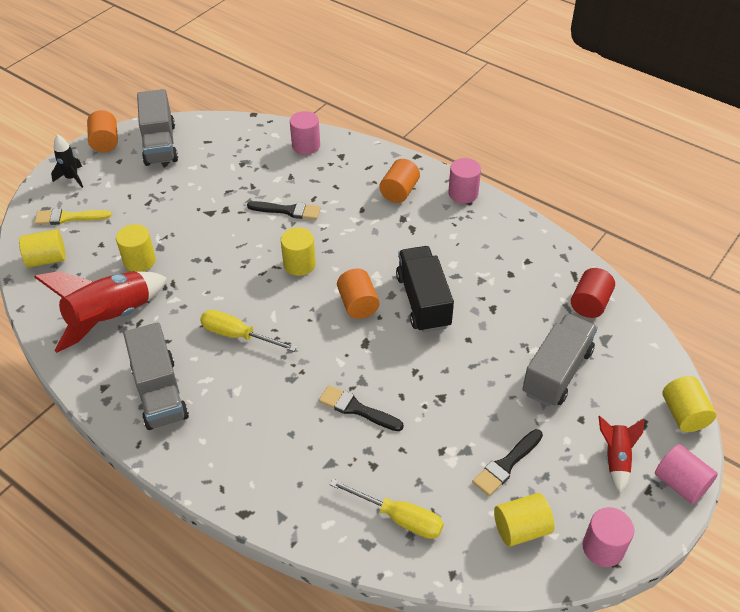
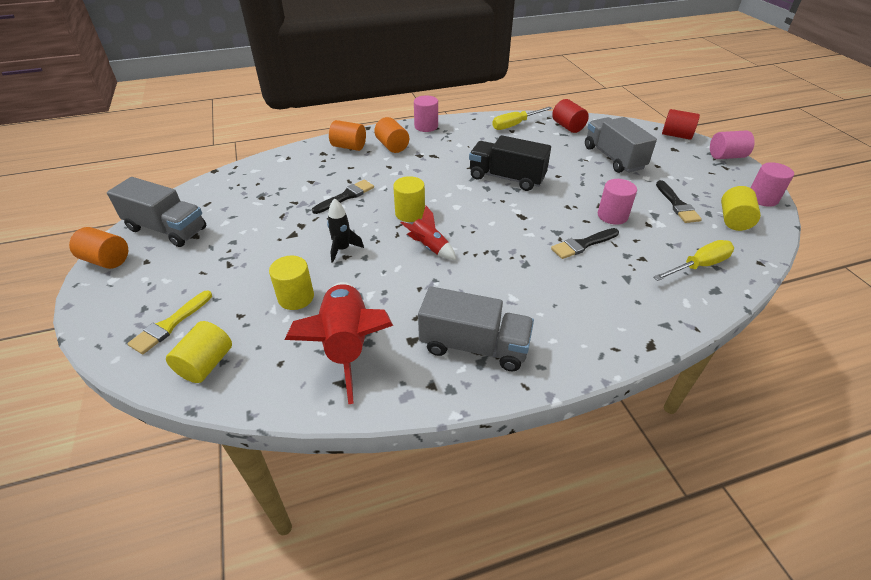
camera: 55 degrees left, 5 degrees down
black rocket [51,135,83,188] -> black rocket moved to [327,198,364,263]
yellow screwdriver [200,310,297,352] -> yellow screwdriver moved to [492,107,552,130]
pink cylinder [290,111,320,155] -> pink cylinder moved to [598,179,637,225]
orange cylinder [337,268,380,319] -> orange cylinder moved to [329,120,366,151]
red rocket [598,416,644,494] -> red rocket moved to [401,206,456,260]
yellow cylinder [662,376,716,432] -> red cylinder [662,109,700,140]

